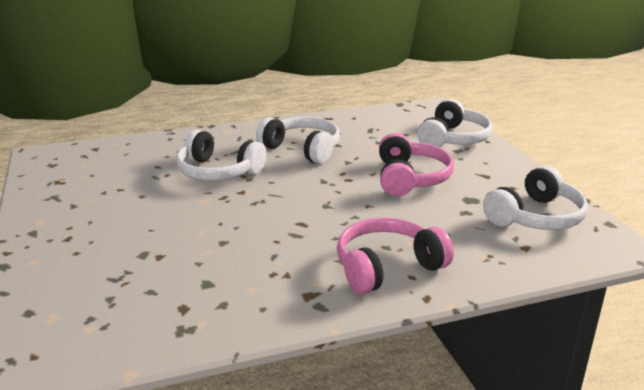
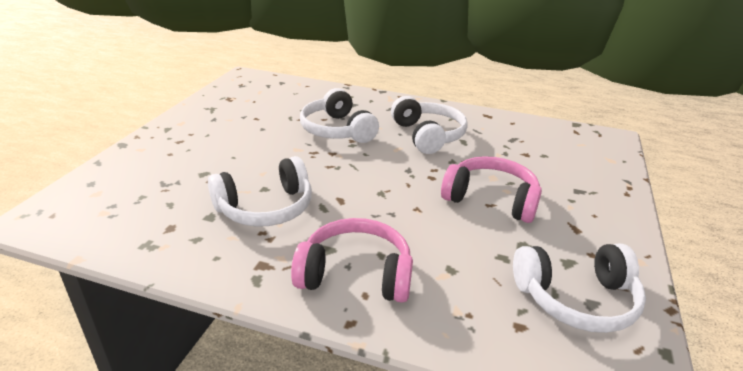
camera: 35 degrees right, 5 degrees up
pink headphones [379,133,454,196] -> pink headphones turned 105 degrees counterclockwise [441,156,542,223]
white headphones [417,99,493,148] -> white headphones moved to [208,156,312,227]

